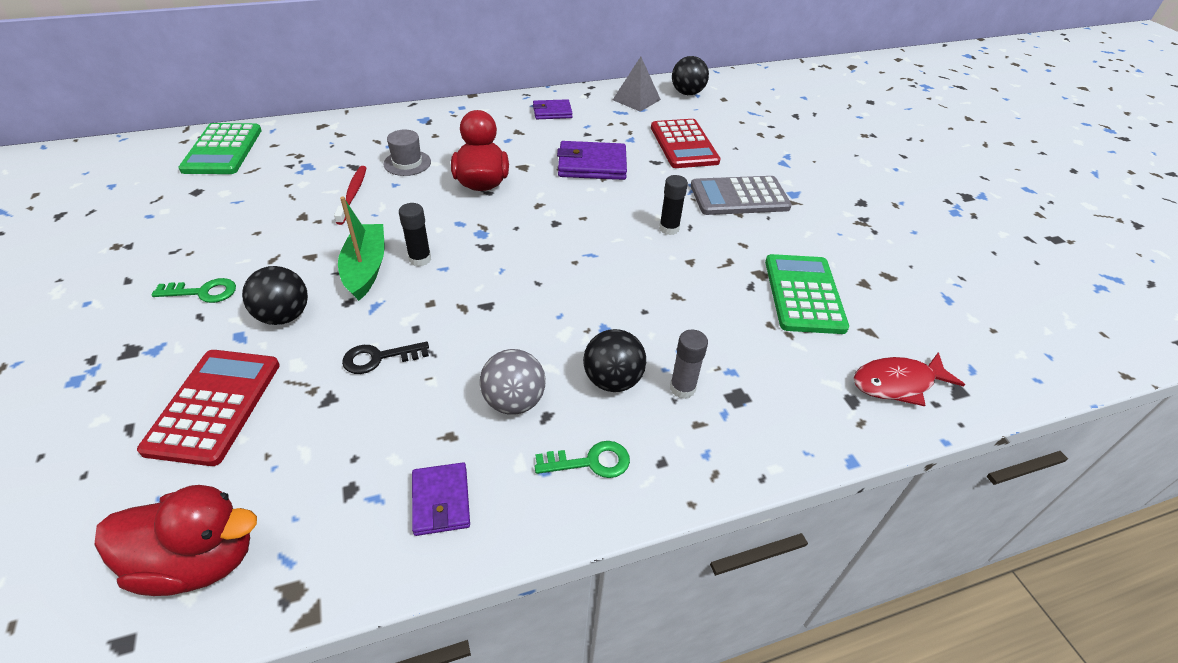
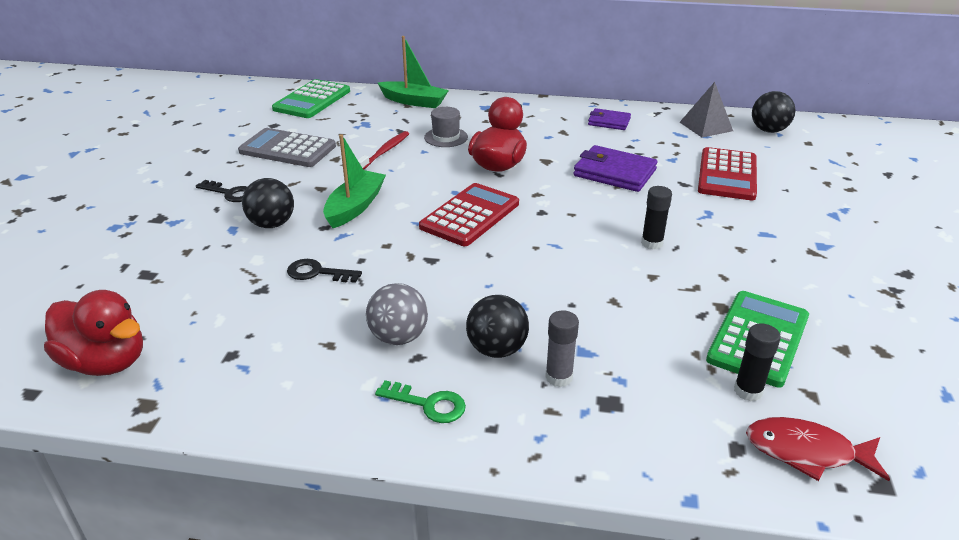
camera: 30 degrees right, 10 degrees down
red calculator [137,350,280,466] -> red calculator moved to [419,183,519,246]
green key [151,278,236,303] -> black key [196,180,247,202]
black glue stick [399,203,431,267] -> black glue stick moved to [734,323,781,401]
purple wallet [412,462,470,536] -> none
grey calculator [691,176,792,215] -> grey calculator moved to [238,128,336,167]
none -> green boat [378,36,449,108]

